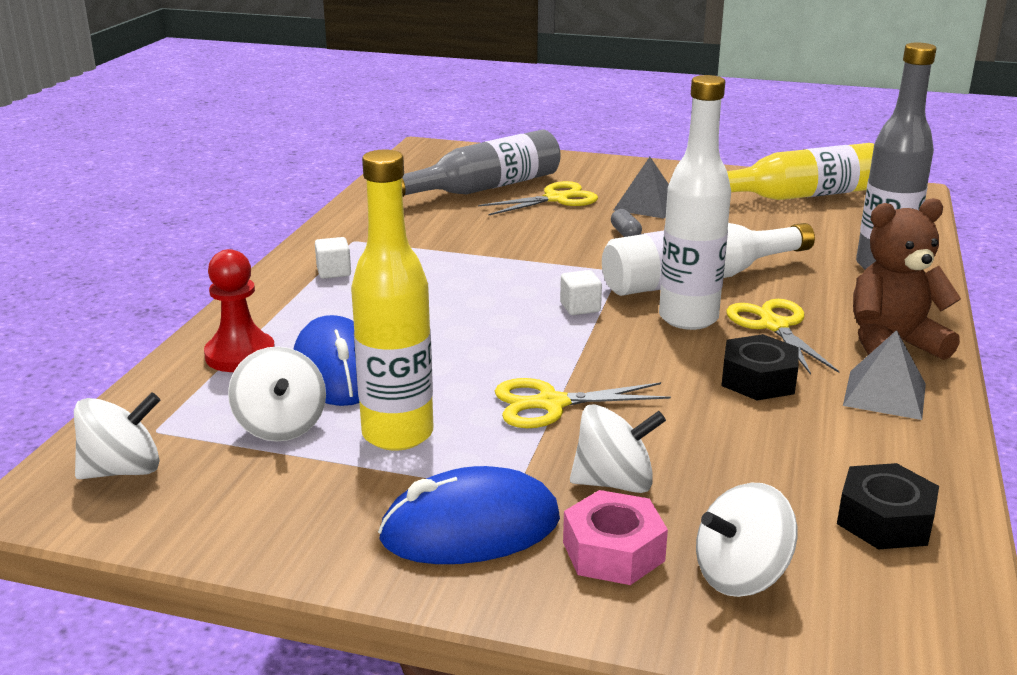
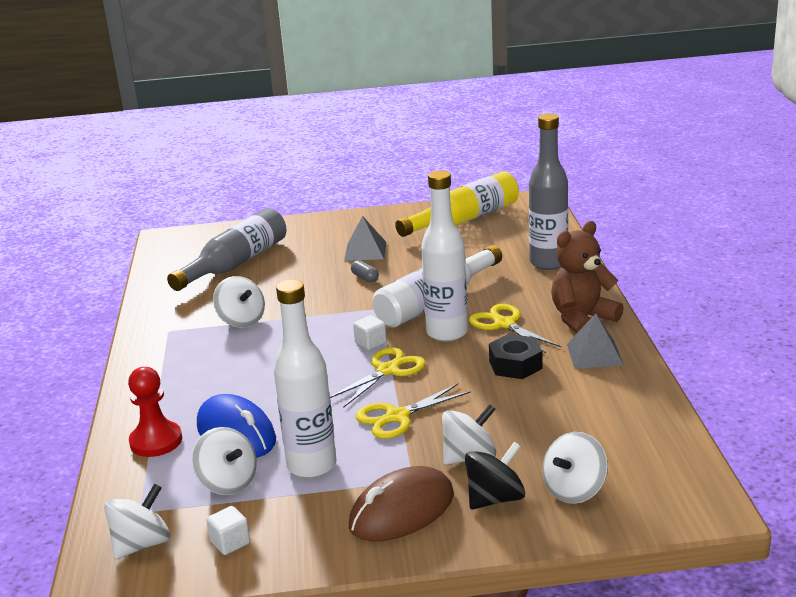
camera: 20 degrees left, 0 degrees up
white cube [315,237,351,279] -> white cube moved to [206,506,250,555]
yellow bottle [351,150,434,451] -> white bottle [274,280,336,478]
blue mouse [378,466,560,564] -> brown mouse [349,466,454,542]
yellow scissors [478,181,598,215] -> yellow scissors moved to [330,347,425,408]
pink nut [563,490,668,585] -> black spinning top [465,442,525,509]
black nut [837,463,939,550] -> none
none -> white spinning top [213,276,265,328]

